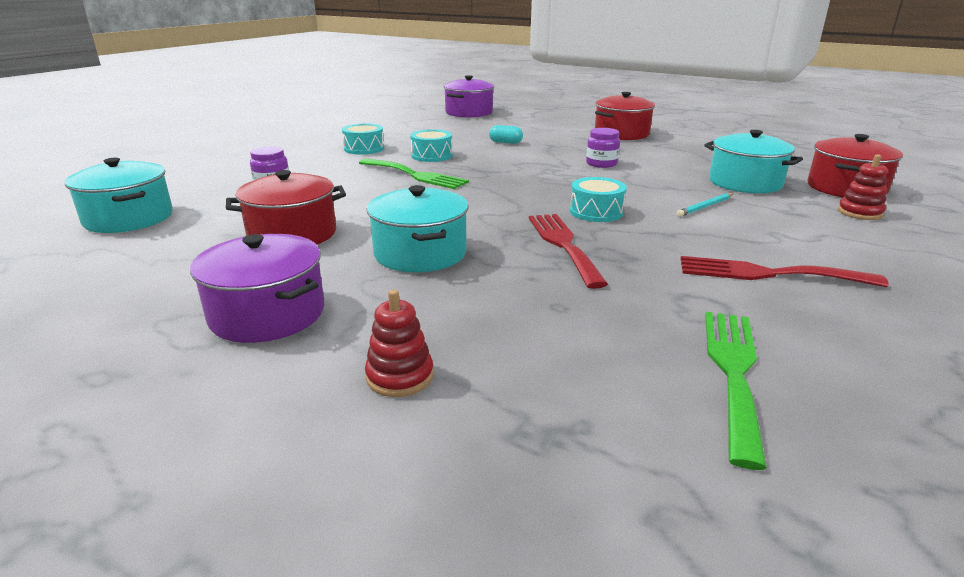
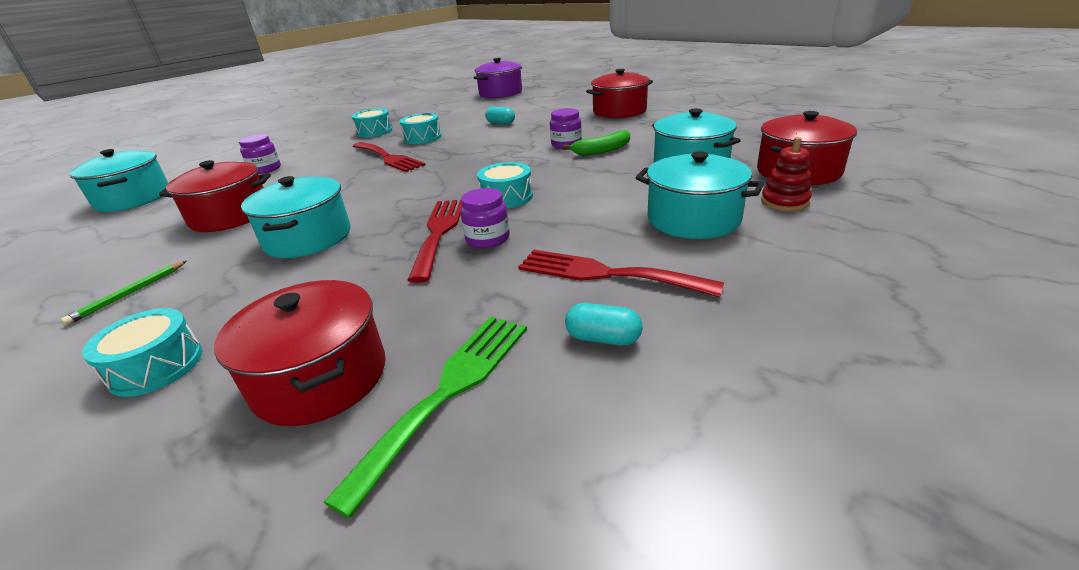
camera: 15 degrees right, 5 degrees up
purple pot [190,234,324,343] -> green pencil [61,261,187,326]
green fork [359,159,469,189] -> red fork [353,142,425,172]
red stacking toy [365,289,434,397] -> turquoise drum [82,308,203,397]
turquoise pencil [676,193,733,217] -> none
none -> red pot [214,280,385,426]
none -> purple jar [460,188,510,248]
none -> green banana [562,130,630,156]
none -> turquoise capsule [565,303,642,346]
none -> turquoise pot [635,151,764,239]

